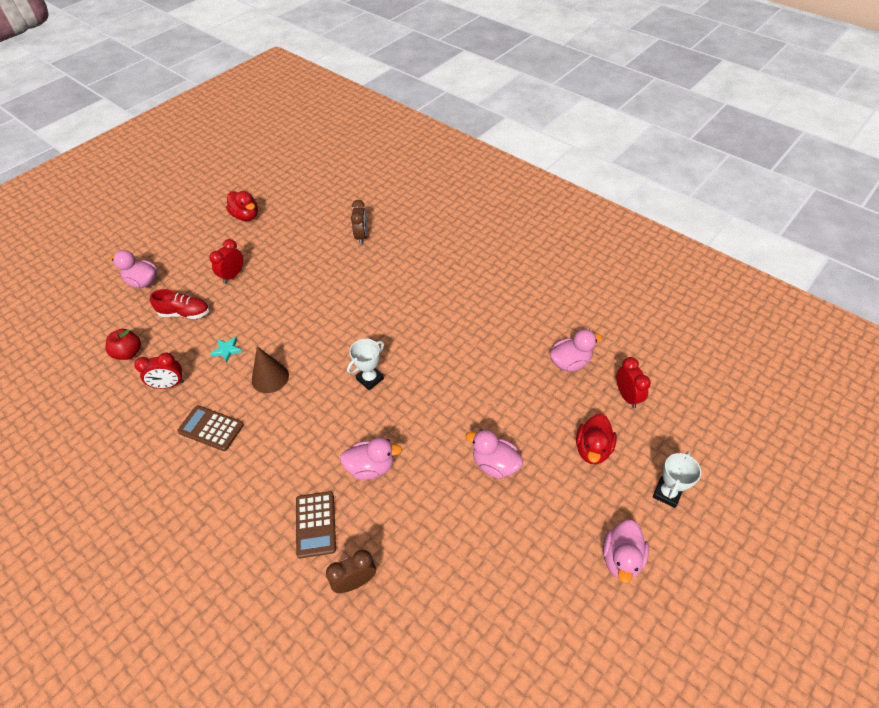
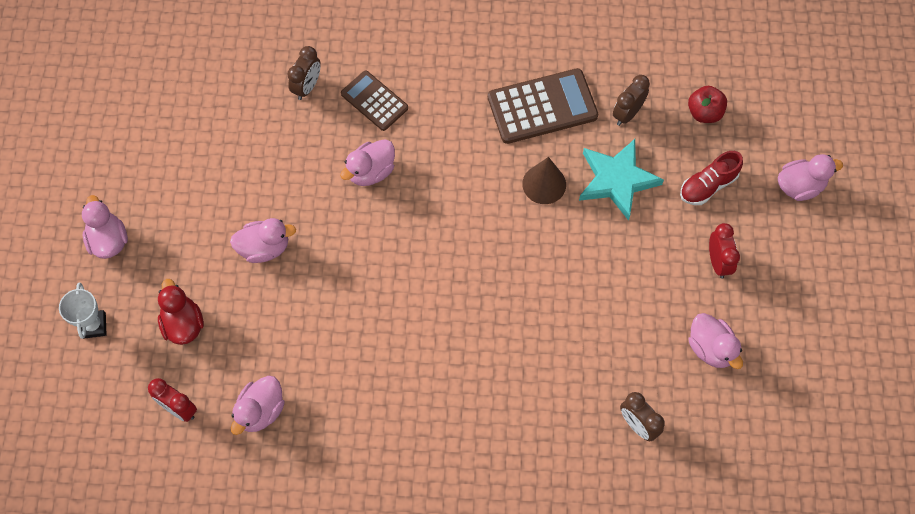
camera: 140 degrees right, 15 degrees up
red clock [134,353,184,389] -> brown clock [613,75,650,126]
brown calculator [177,405,244,451] -> brown calculator [488,68,598,144], size x1.60
turquoise star [210,337,242,363] -> turquoise star [579,139,664,221], size x2.29
red duck [226,191,258,221] -> none
white trophy [347,339,384,390] -> none
none -> pink duck [688,313,743,369]

